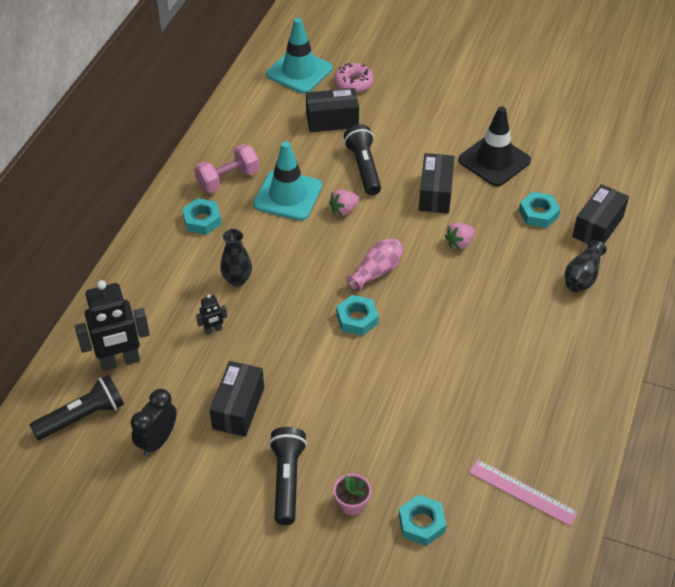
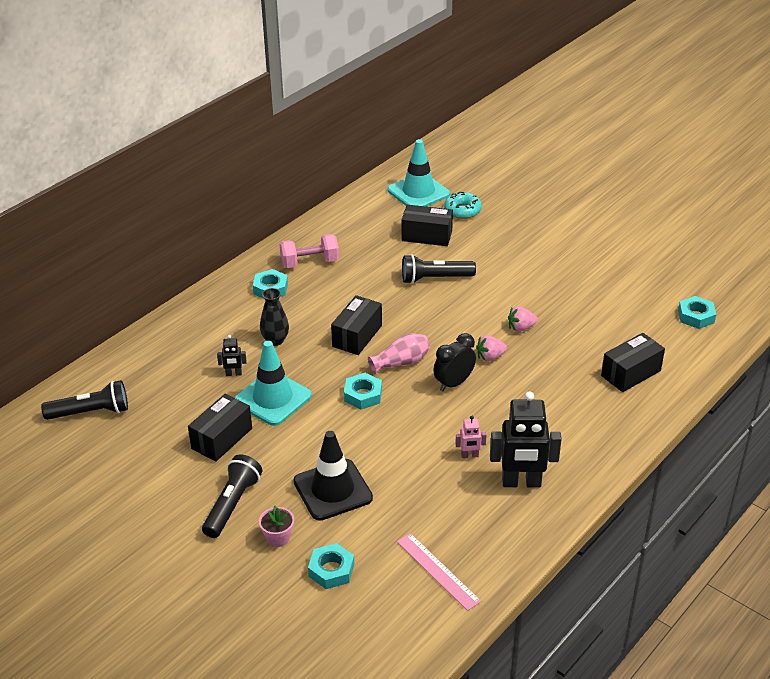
camera: 20 degrees right, 10 degrees down
black robot [75,280,150,371] -> black robot moved to [490,391,562,488]
black clock [131,389,177,456] -> black clock moved to [433,333,476,392]
turquoise traffic cone [253,141,322,220] -> turquoise traffic cone moved to [234,341,312,426]
pink strawberry [329,189,359,216] -> pink strawberry moved to [508,306,538,332]
pink donut [334,63,374,93] -> turquoise donut [444,192,482,219]
black flashlight [344,124,381,195] -> black flashlight turned 105 degrees counterclockwise [402,254,476,284]
black box [419,153,455,213] -> black box moved to [331,295,382,355]
black traffic cone [458,106,531,186] -> black traffic cone moved to [293,431,373,521]
turquoise nut [519,192,561,228] -> turquoise nut moved to [678,296,716,329]
black vase [565,240,606,292] -> none
none -> pink robot [455,416,487,458]

